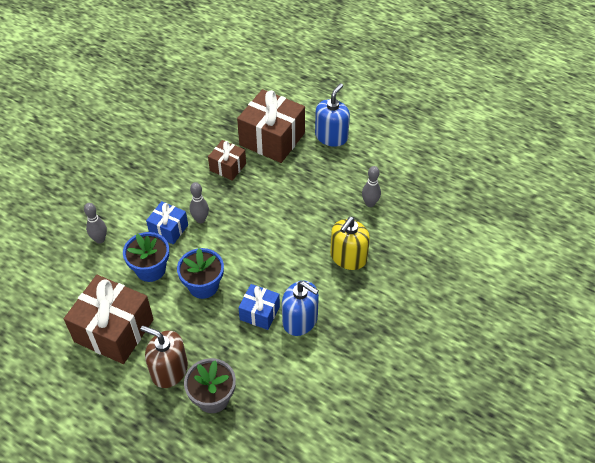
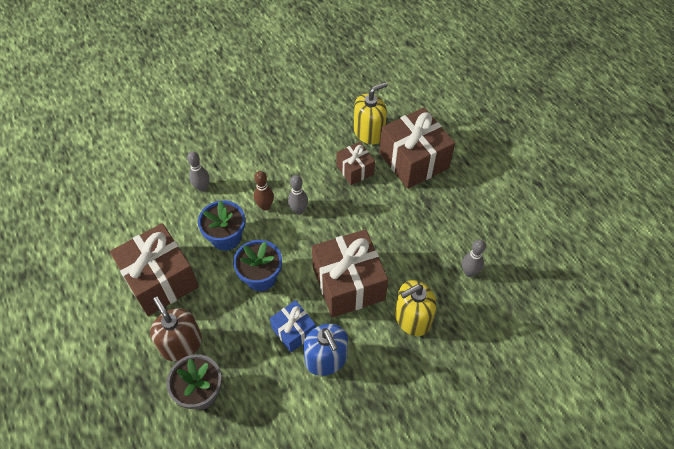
camera: 30 degrees right, 5 degrees up
blue gift [146,201,188,245] -> brown bowling pin [254,171,274,211]
blue soap dispenser [315,83,350,147] -> none
none -> brown gift [312,229,388,317]
none -> yellow soap dispenser [354,82,387,145]

